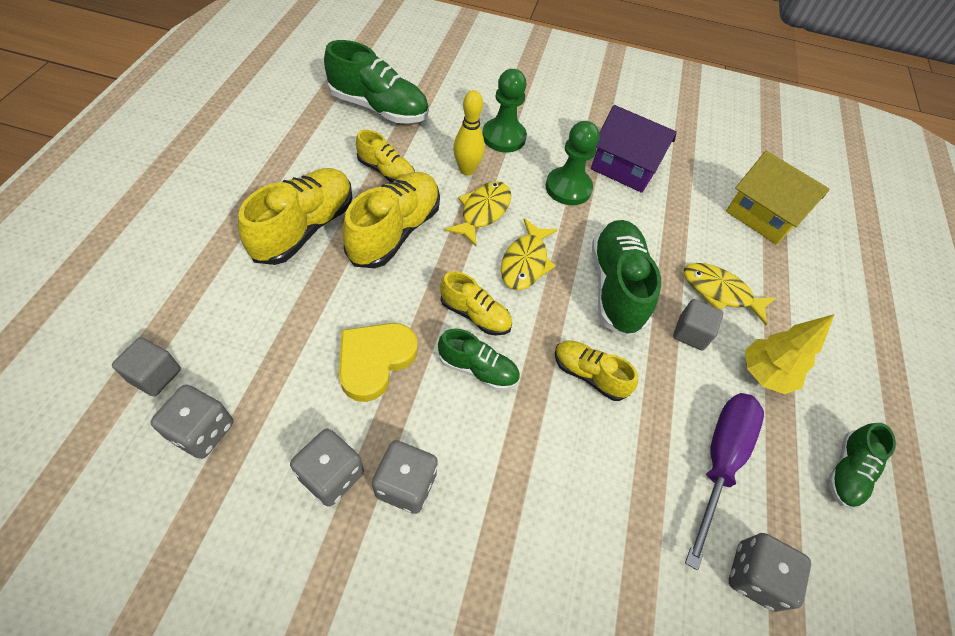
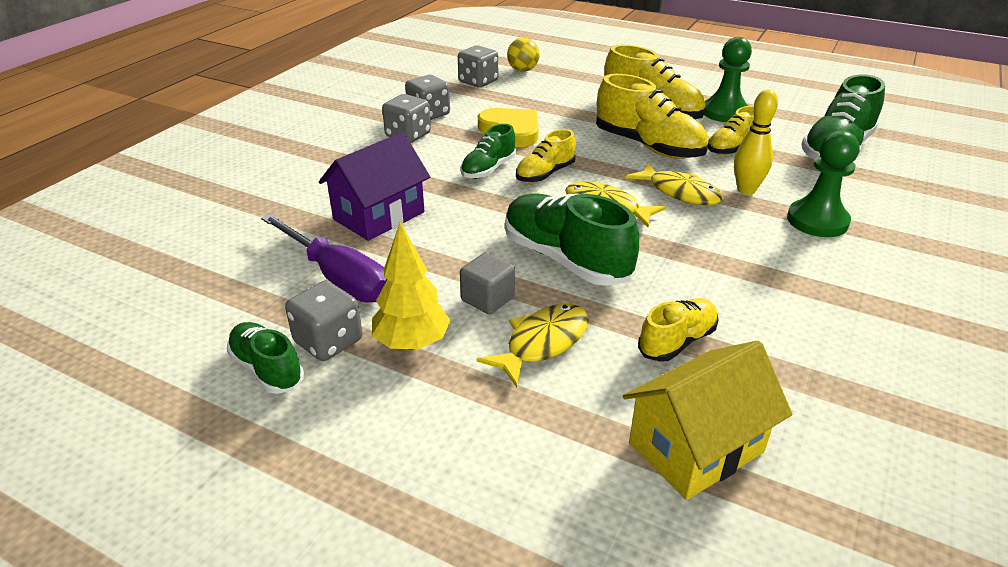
camera: 110 degrees right, 20 degrees down
grey cube [112,337,181,397] -> yellow ball [507,38,540,72]
green pawn [545,121,600,205] -> green pawn moved to [704,37,752,122]
yellow shoe [555,340,638,401] -> yellow shoe moved to [638,298,719,362]
purple house [591,105,677,193] -> purple house moved to [319,132,430,241]
green shoe [592,220,661,337] -> green shoe turned 150 degrees counterclockwise [505,193,639,286]
grey dice [729,533,811,612] -> grey dice moved to [285,281,362,361]

